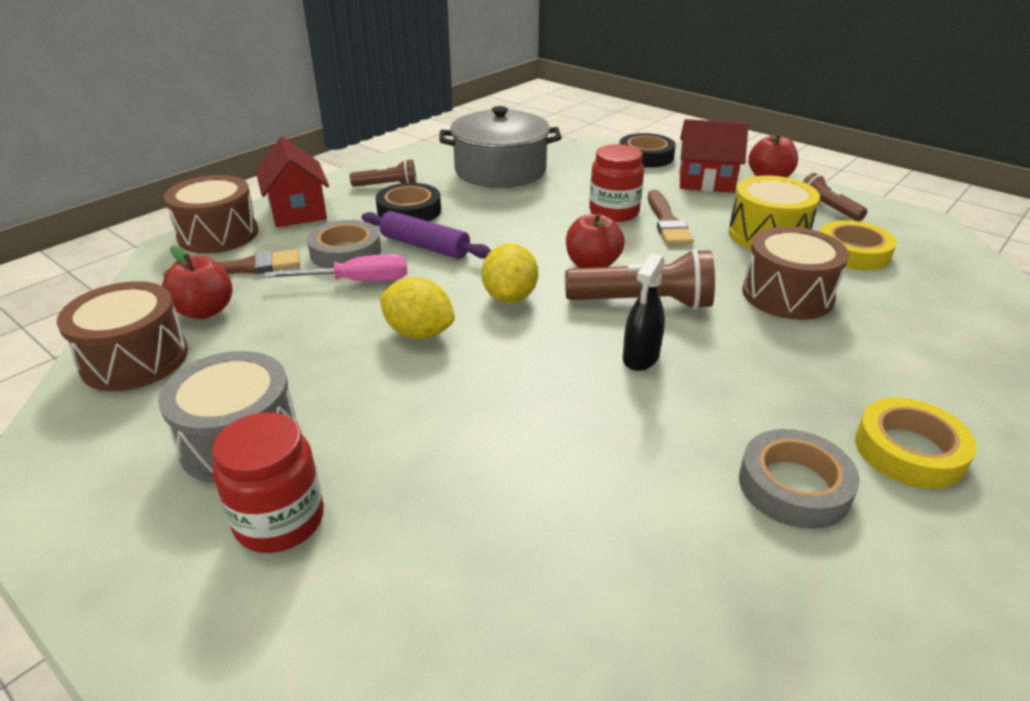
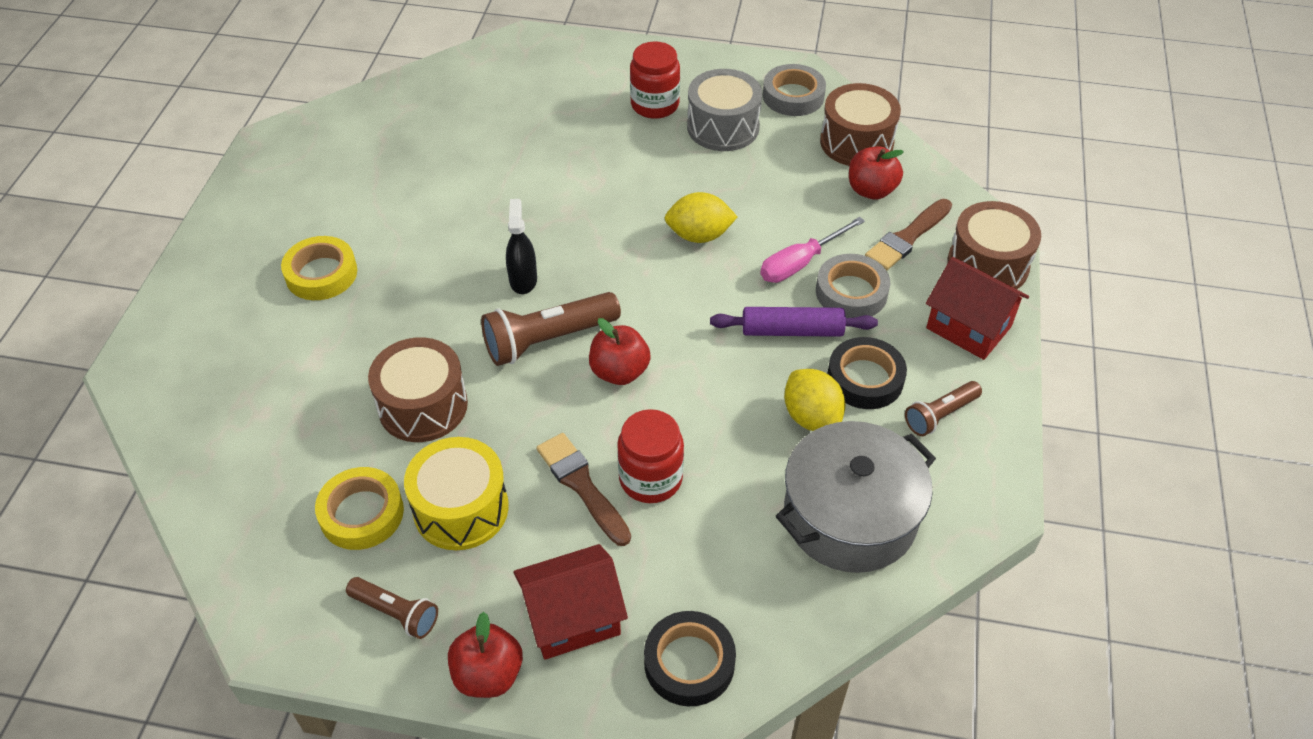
camera: 150 degrees right, 15 degrees up
yellow lemon [481,243,538,303] -> yellow lemon moved to [784,369,845,431]
grey tape [739,429,860,529] -> grey tape moved to [763,64,826,116]

